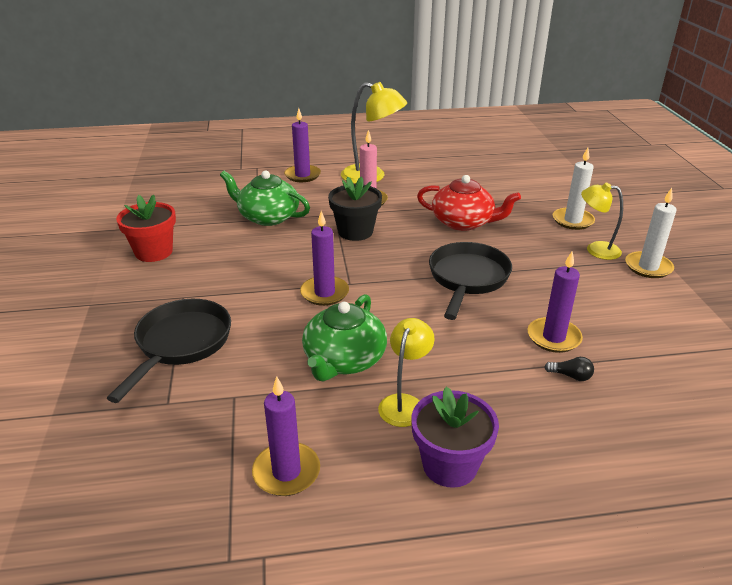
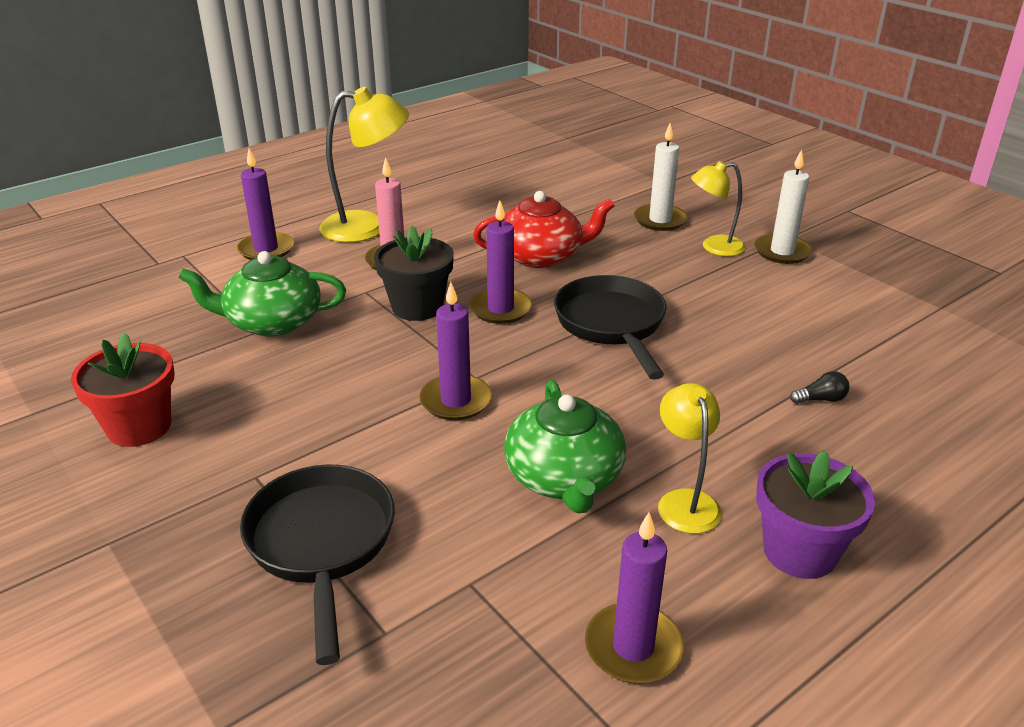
camera: 30 degrees left, 0 degrees up
purple candle [527,251,583,353] -> purple candle moved to [469,200,532,324]

